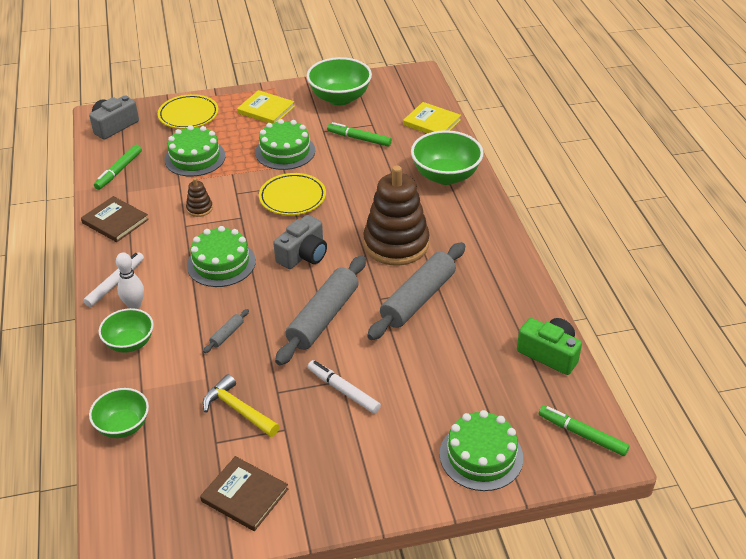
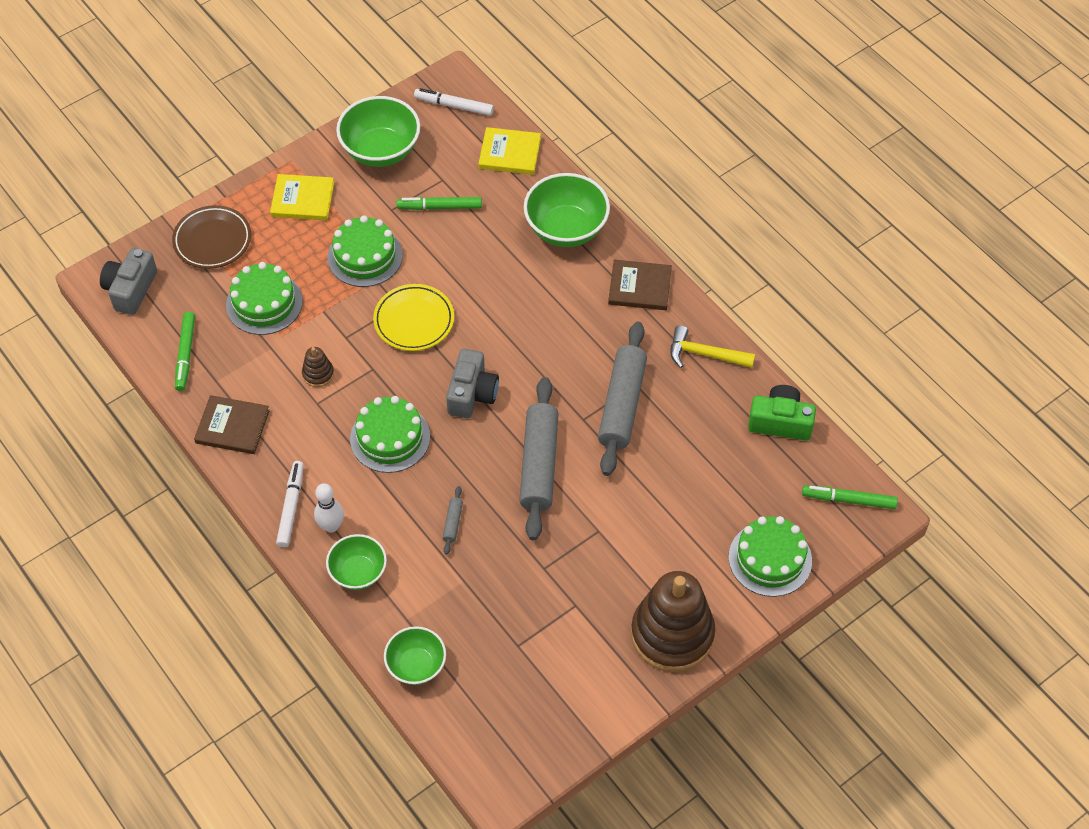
camera: 25 degrees left, 15 degrees up
yellow plate [158,94,218,129] -> brown plate [172,205,251,269]
brown book [200,456,288,531] -> brown book moved to [608,259,672,310]
yellow hammer [203,374,279,437] -> yellow hammer moved to [670,325,755,368]
white marker [308,360,381,414] -> white marker moved to [414,88,494,116]
brown stacking toy [363,165,429,266] -> brown stacking toy moved to [631,571,716,672]

